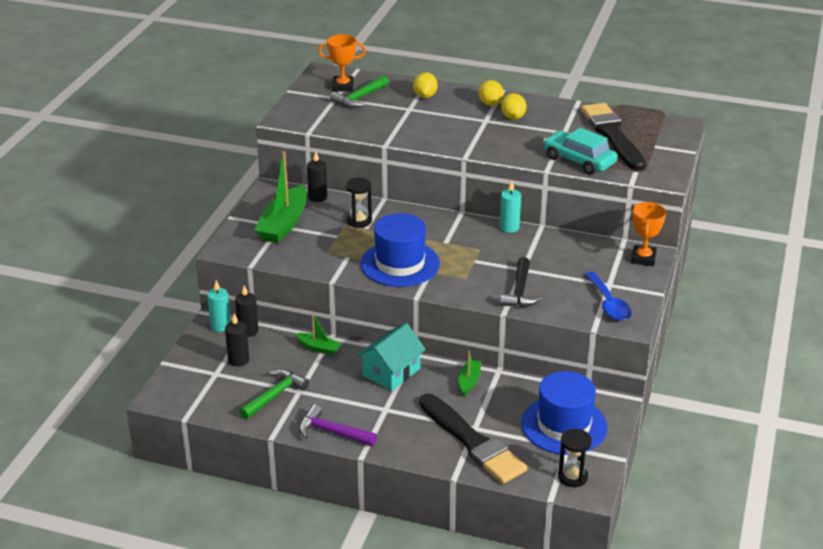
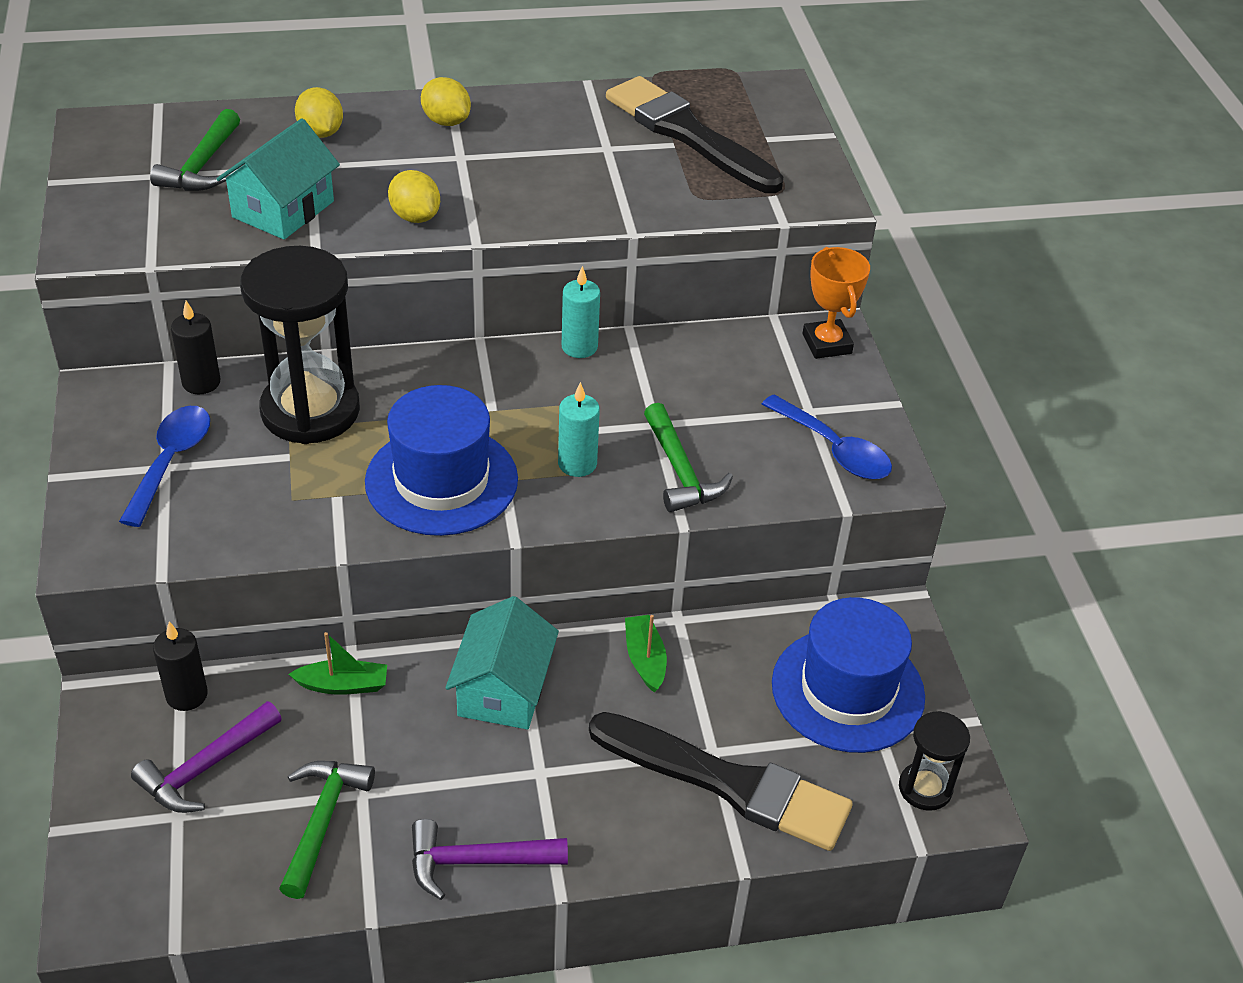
camera: 30 degrees left, 10 degrees up
turquoise candle [207,280,231,332] -> turquoise candle moved to [558,382,600,477]
black candle [225,313,249,366] -> purple hammer [131,701,282,813]
green boat [254,151,307,243] -> blue spoon [119,406,210,527]
orange trophy [318,34,366,91] -> none
black hourglass [346,177,372,228] -> black hourglass [240,246,360,444], size x2.01
black hammer [500,257,542,307] -> green hammer [644,403,733,512]
yellow lemon [501,93,526,120] -> yellow lemon moved to [388,170,440,223]
turquoise car [543,128,617,175] -> none
none -> turquoise house [217,119,340,240]

